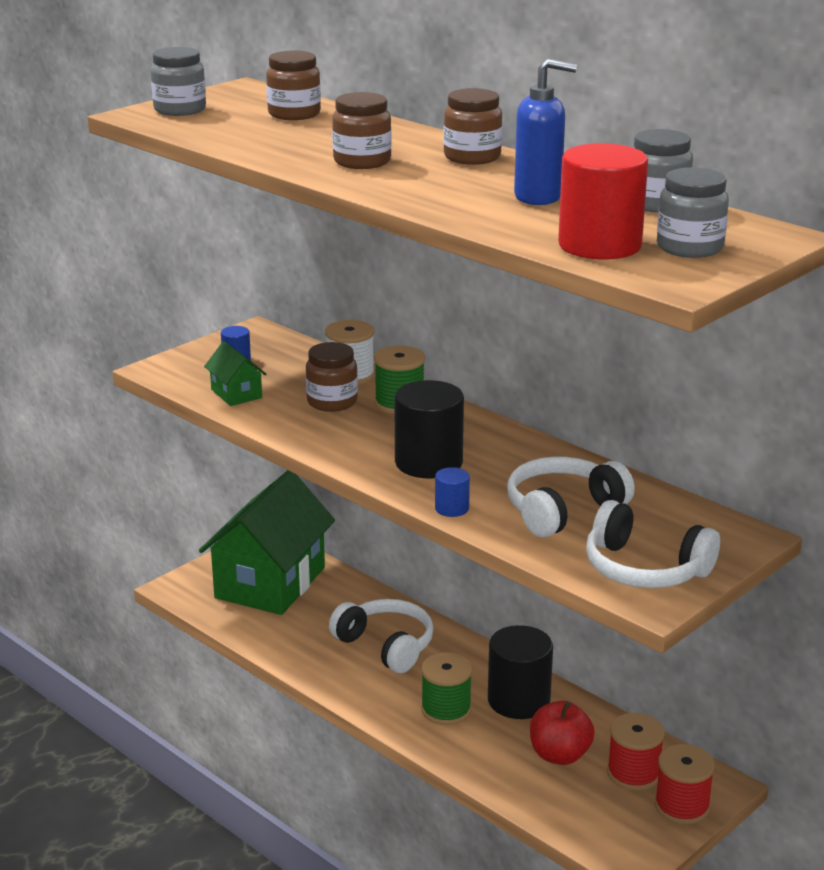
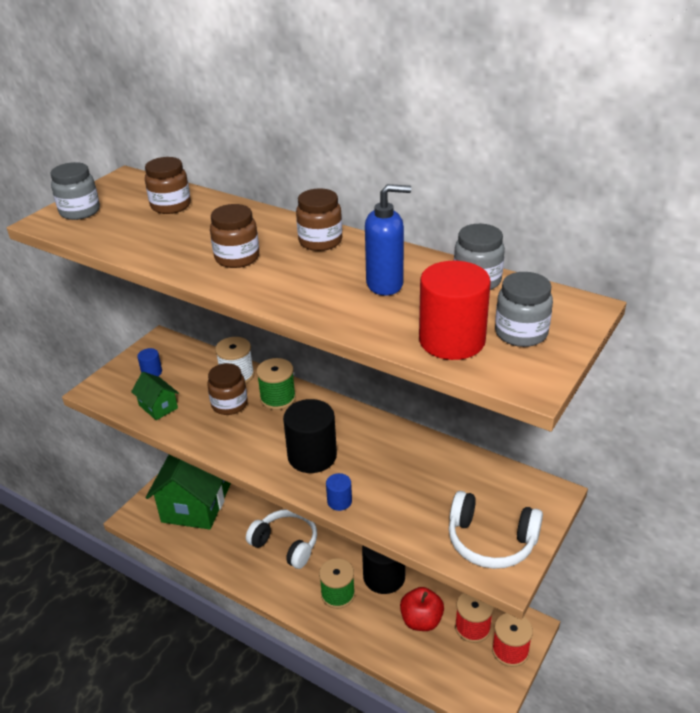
camera: 10 degrees left, 10 degrees up
white headphones [507,457,635,537] -> none

